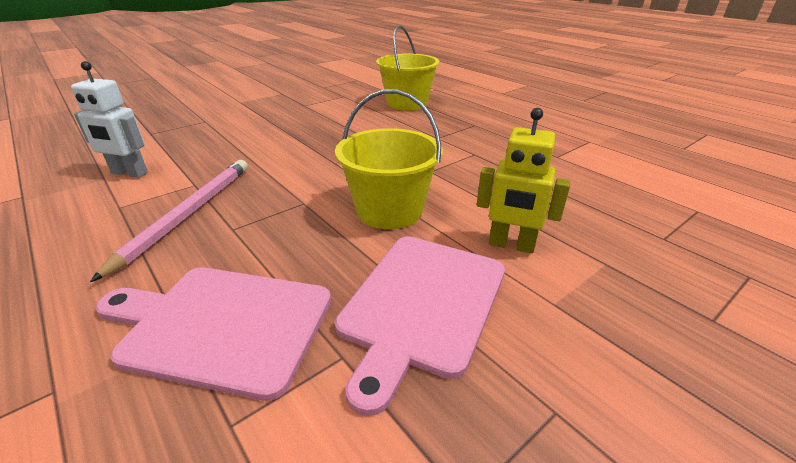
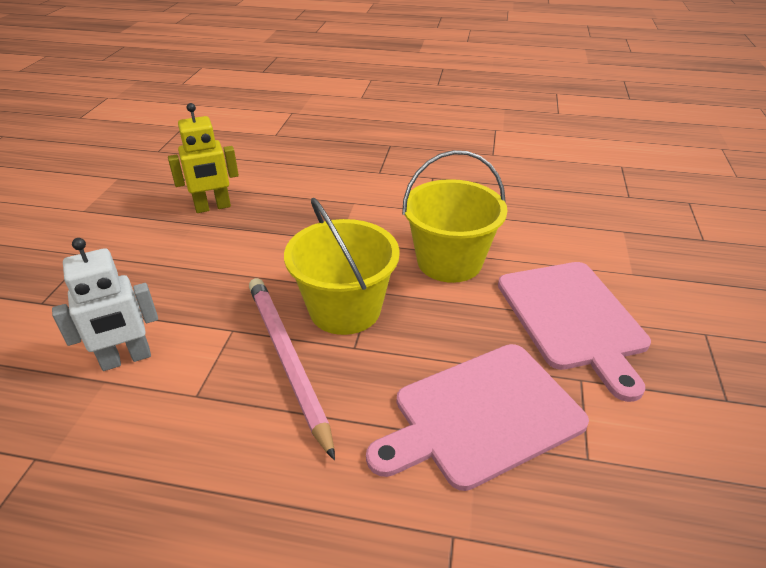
camera: 40 degrees left, 5 degrees up
yellow bucket [376,25,440,110] -> yellow bucket moved to [284,197,400,335]
yellow robot [477,108,570,253] -> yellow robot moved to [168,103,239,213]

